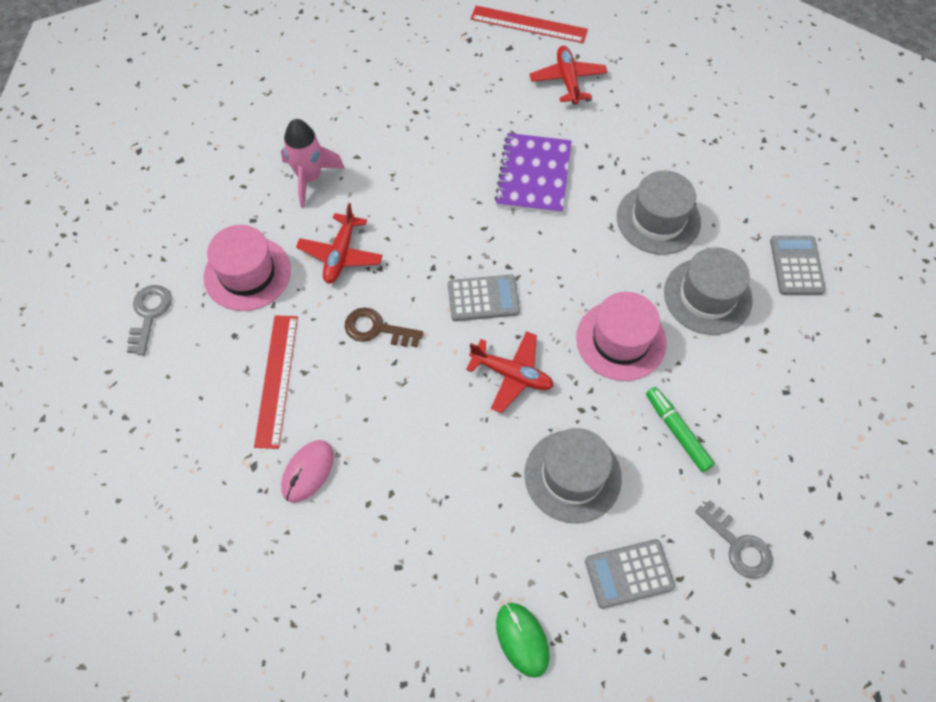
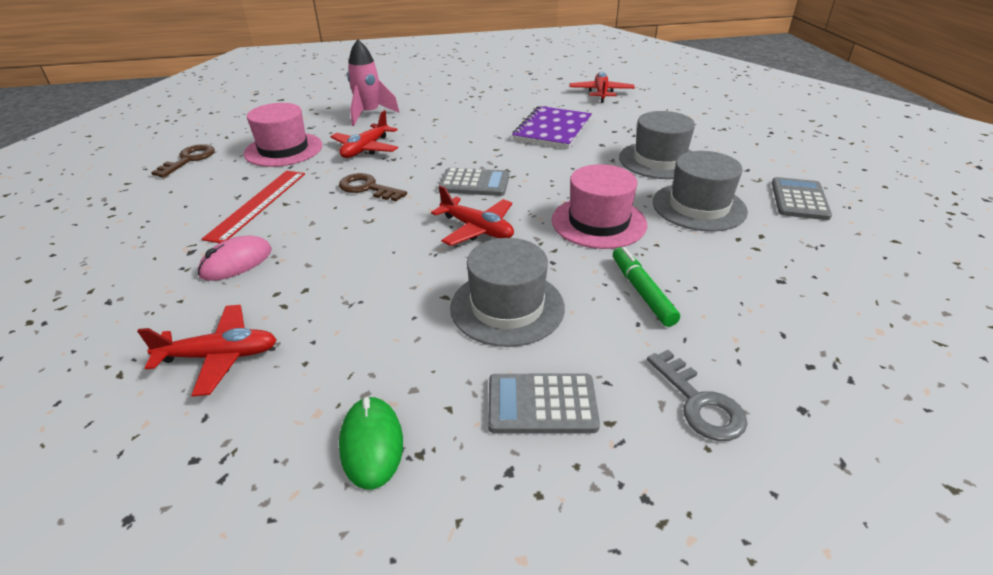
camera: 15 degrees right, 25 degrees down
grey key [127,285,172,355] -> brown key [151,144,215,178]
red ruler [471,6,588,43] -> none
none -> red plane [137,305,277,397]

